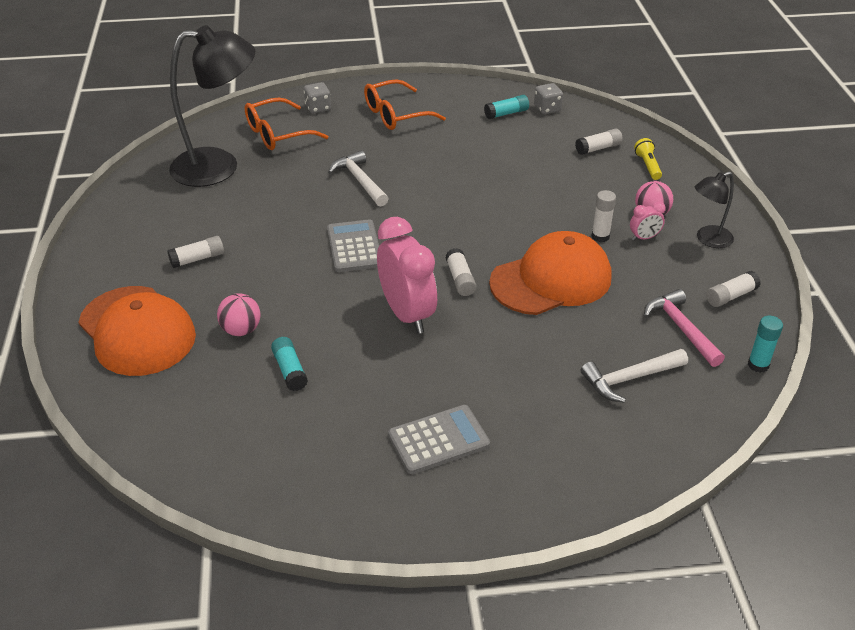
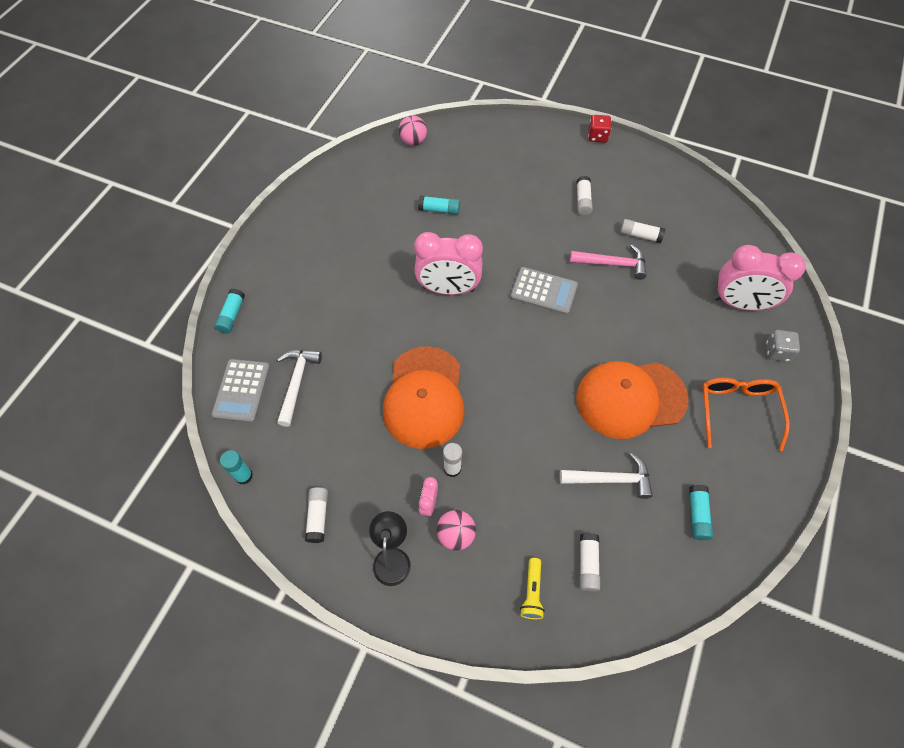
camera: 120 degrees right, 20 degrees up
orange cap [78,286,196,376] -> orange cap moved to [576,361,689,439]
black lamp [169,25,255,187] -> none
pink ball [217,293,260,336] -> pink ball moved to [399,115,427,146]
orange glasses [245,97,328,150] -> pink clock [714,245,806,311]
white hammer [328,150,389,207] -> white hammer moved to [560,453,653,499]
grey calculator [388,405,490,474] -> grey calculator moved to [211,359,270,423]
white glue stick [445,248,476,296] -> white glue stick moved to [620,219,665,243]
grey dice [534,83,563,114] -> none
yellow flashlight [634,138,662,180] -> yellow flashlight turned 75 degrees clockwise [520,558,545,619]
pink hammer [644,289,725,367] -> pink hammer moved to [570,244,647,280]
none -> turquoise glue stick [215,289,245,333]
none -> red dice [588,115,611,143]

